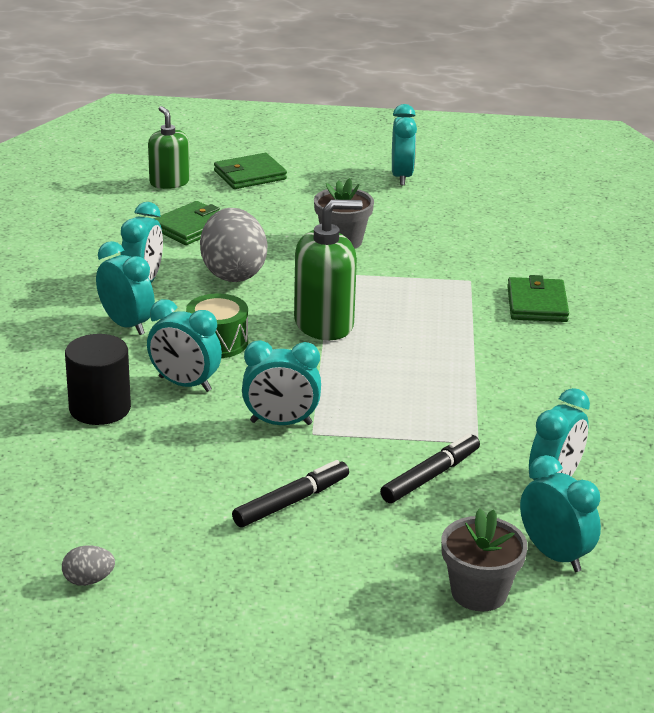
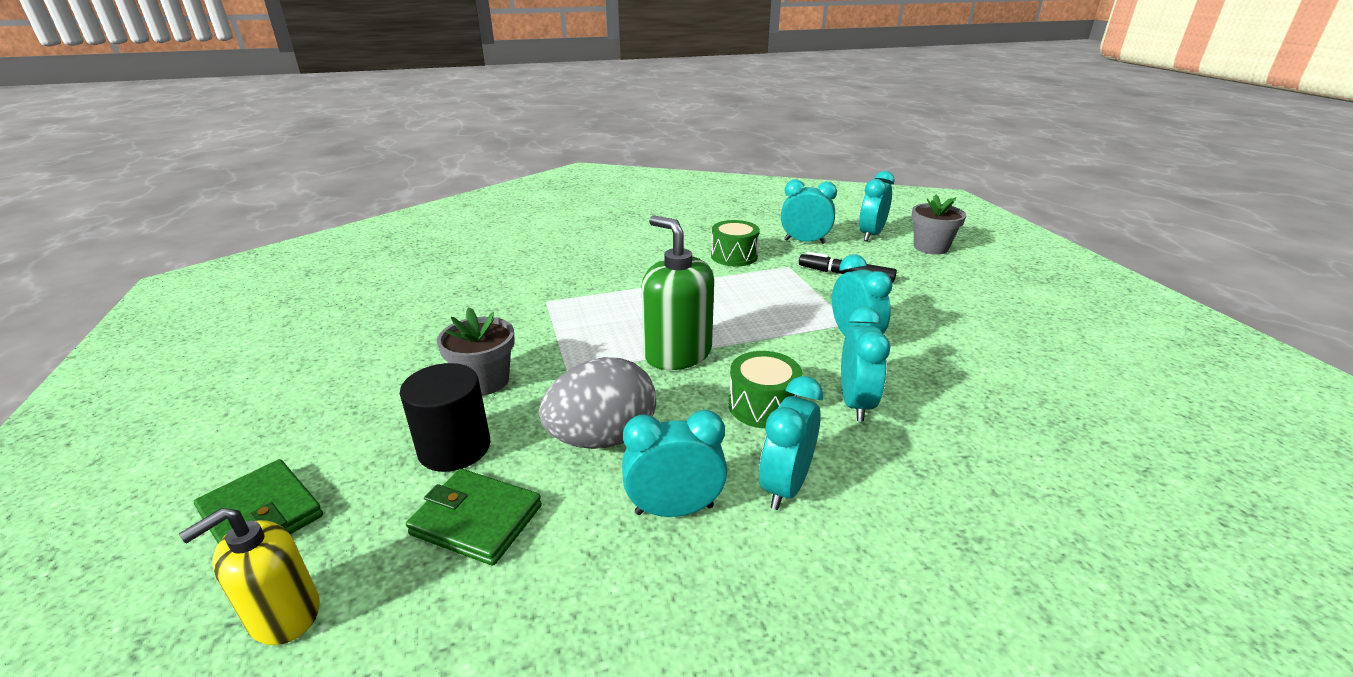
camera: 110 degrees left, 0 degrees up
grey egg [62,545,115,586] -> none
black cylinder [65,334,131,425] -> black cylinder moved to [400,363,490,472]
green soap dispenser [148,106,190,189] -> yellow soap dispenser [179,508,320,645]
black marker [232,460,349,527] -> none
turquoise clock [392,104,417,185] -> none
green wallet [507,275,569,322] -> none
none -> green drum [711,220,760,266]

